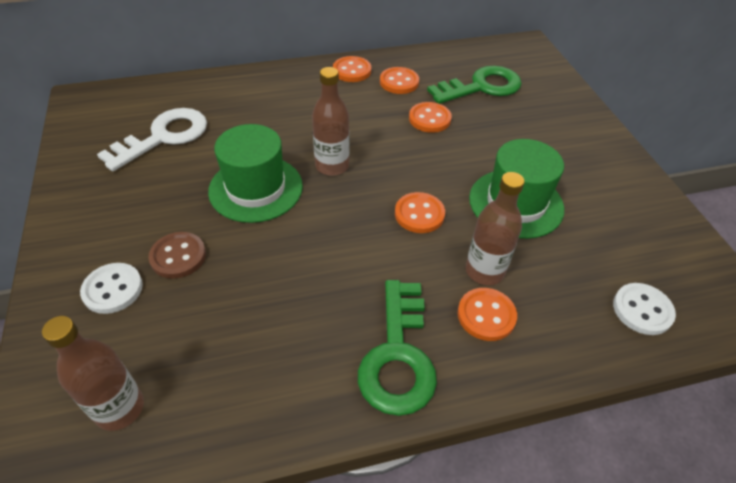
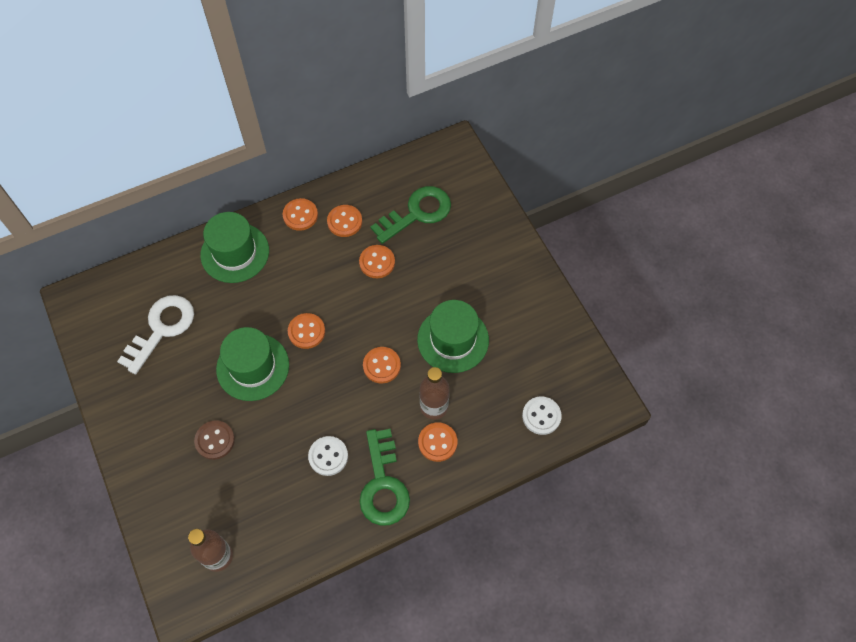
camera: 10 degrees left, 15 degrees up
white button [80,263,143,314] -> white button moved to [308,436,348,476]
brown bottle [312,67,349,176] -> orange button [288,313,325,349]
none -> green hat [200,212,269,283]

